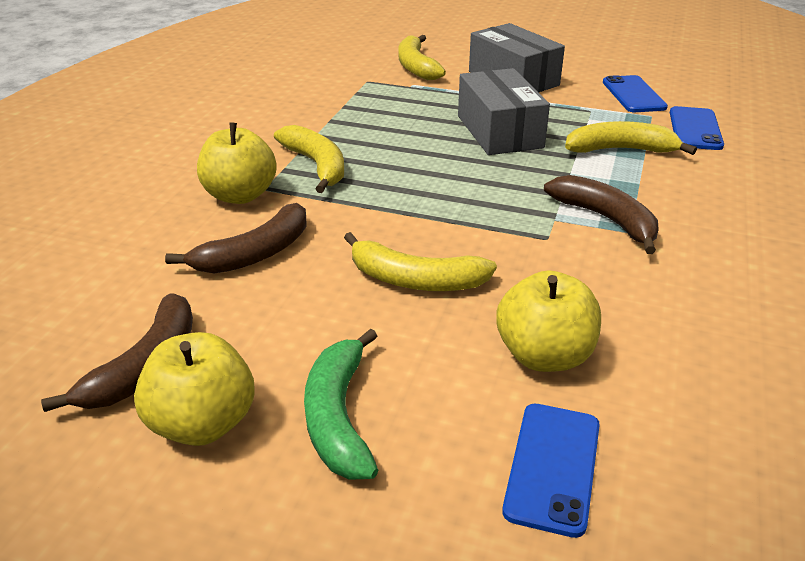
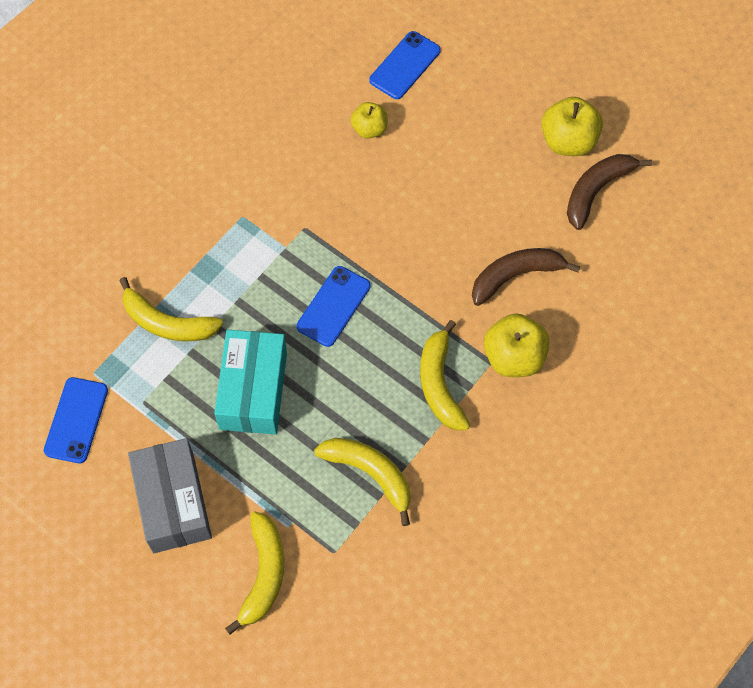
camera: 160 degrees left, 30 degrees up
green banana [304,329,378,480] -> none
yellow banana [344,232,497,291] -> yellow banana moved to [314,438,411,526]
grey box [458,68,550,155] -> turquoise box [214,330,287,435]
yellow apple [496,270,601,372] -> yellow apple [351,102,387,139], size x0.62
brown banana [544,175,659,254] -> none
blue phone [670,106,724,150] -> blue phone moved to [296,266,371,347]

